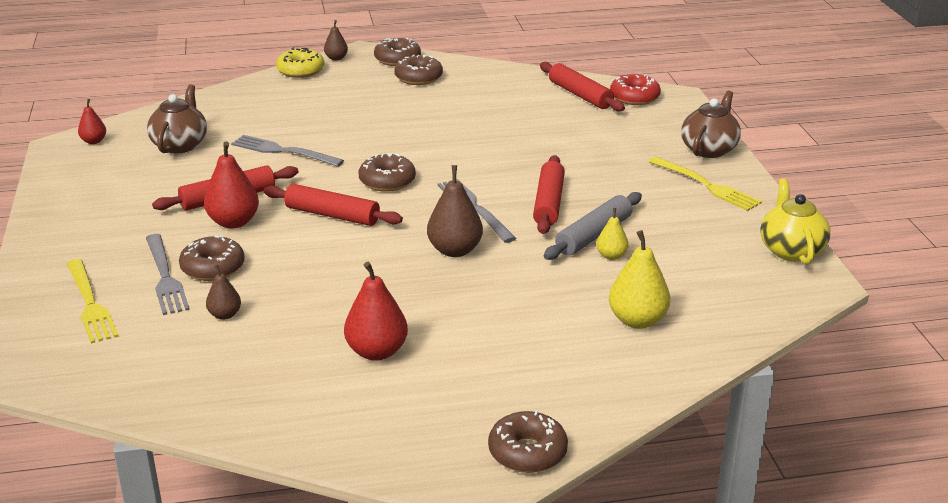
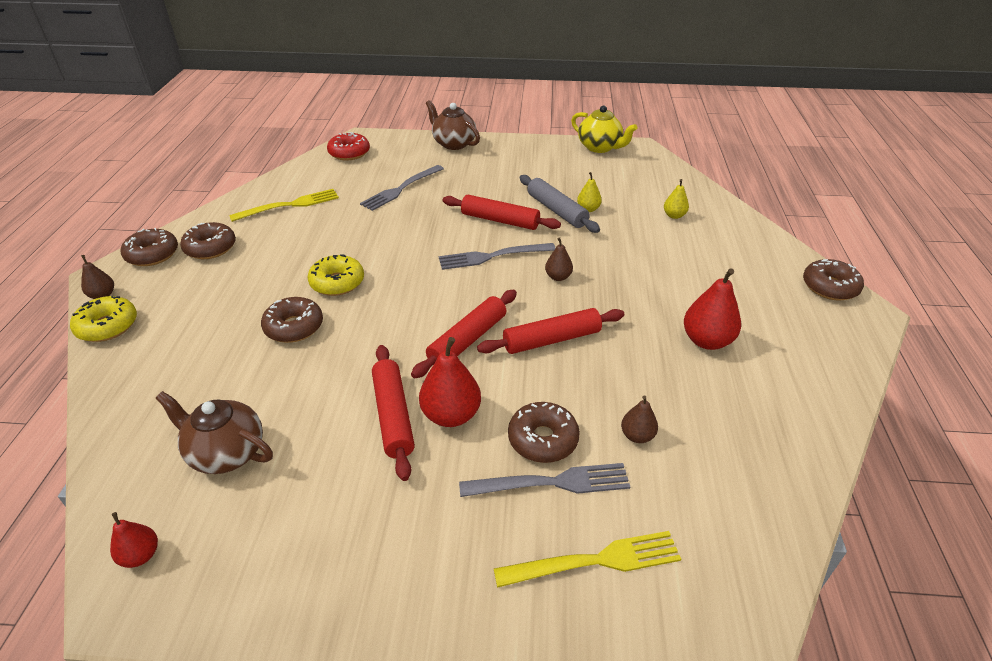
camera: 75 degrees left, 10 degrees up
grey fork [231,135,344,167] -> grey fork moved to [360,165,444,211]
brown donut [359,153,416,192] -> brown donut moved to [261,297,323,343]
brown pear [427,165,483,257] -> brown pear [545,237,573,281], size x0.57
red rolling pin [540,62,625,111] -> red rolling pin moved to [477,308,624,354]
yellow pear [609,230,670,329] -> yellow pear [664,179,689,219], size x0.57
yellow fork [649,157,762,211] -> yellow fork moved to [229,189,339,222]
yellow teapot [760,179,830,265] -> yellow teapot turned 150 degrees counterclockwise [571,105,638,153]
none -> yellow donut [307,254,364,296]

